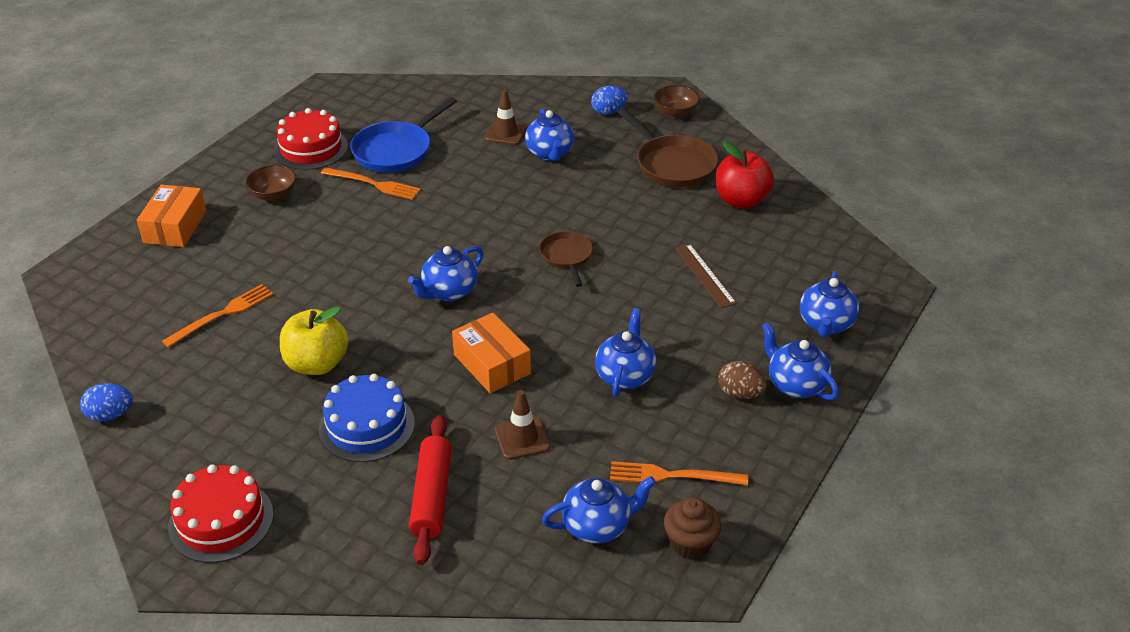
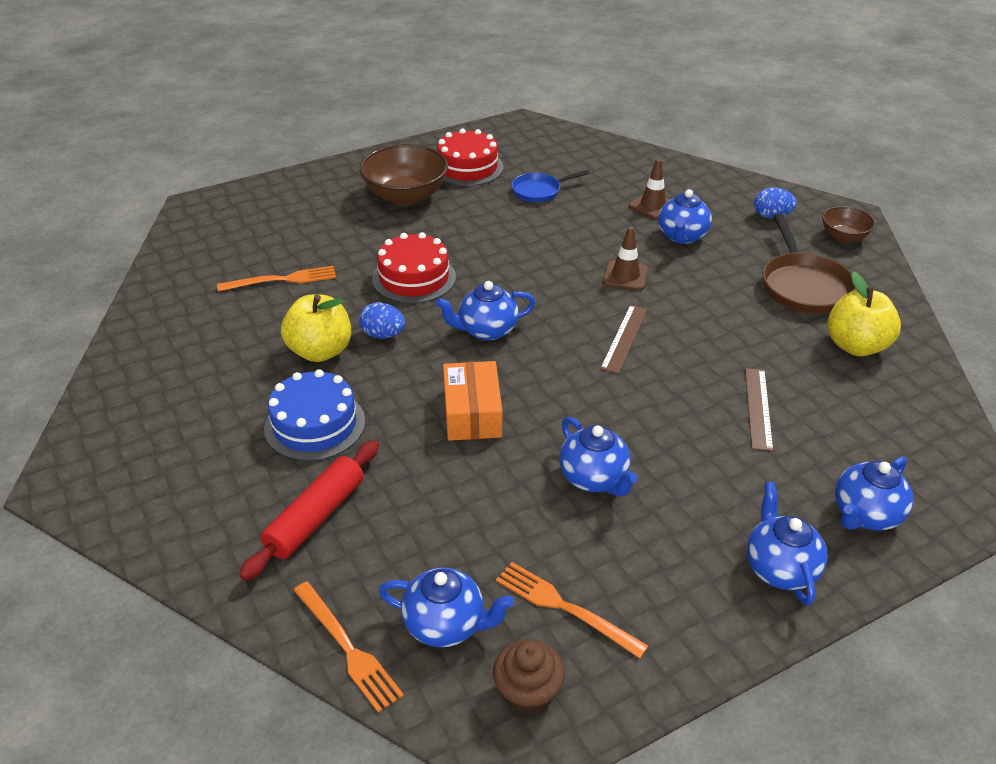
camera: 30 degrees right, 0 degrees up
blue egg [80,383,133,422] -> blue egg moved to [359,302,406,339]
orange box [137,185,206,247] -> none
red cake [168,464,273,563] -> red cake moved to [372,232,456,303]
brown bowl [246,165,296,201] -> brown bowl [359,144,448,205], size x1.80
orange fork [321,167,421,200] -> orange fork moved to [293,582,404,713]
blue pan [350,97,457,172] -> blue pan [511,170,589,202], size x0.61
brown traffic cone [495,390,550,460] -> brown traffic cone moved to [603,226,648,290]
brown pan [539,231,593,287] -> brown ruler [600,305,647,374]
blue teapot [595,308,656,397] -> blue teapot turned 105 degrees clockwise [559,417,638,496]
red apple [716,141,774,209] -> yellow apple [827,271,901,356]
brown egg [718,361,767,399] -> none

